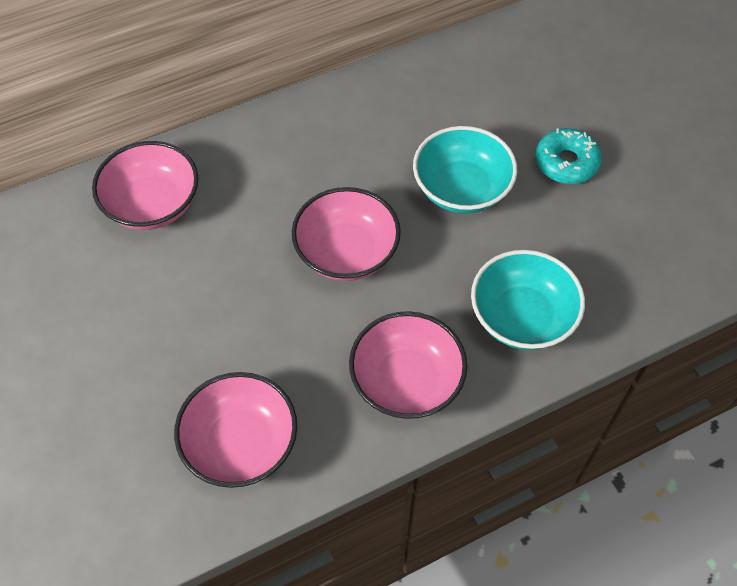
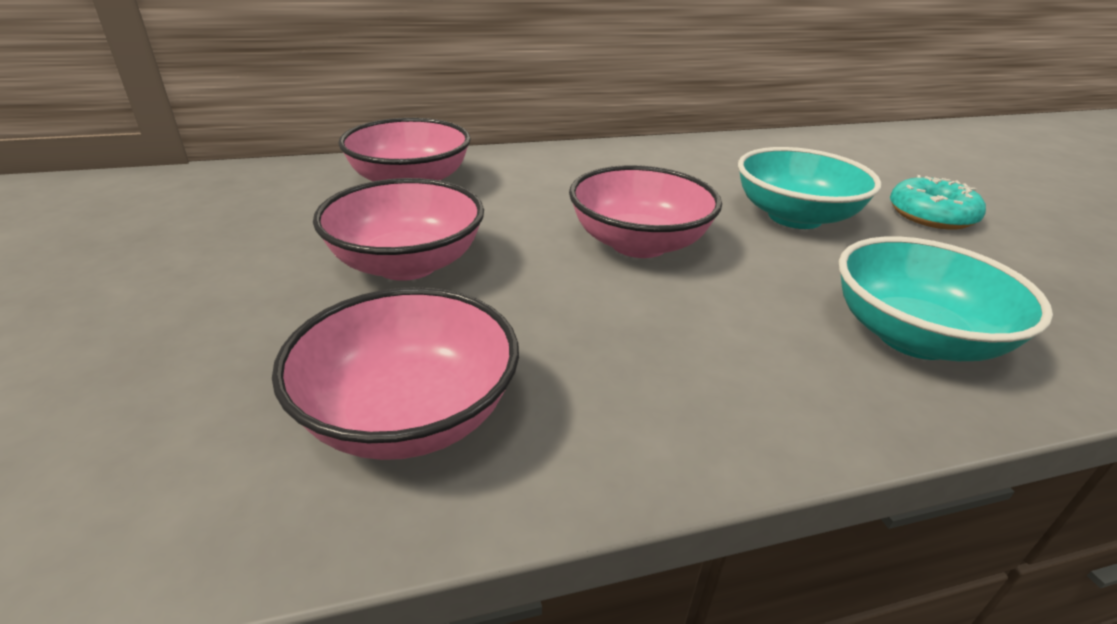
camera: 10 degrees right, 25 degrees down
pink bowl [349,311,467,419] -> pink bowl moved to [313,178,484,281]

